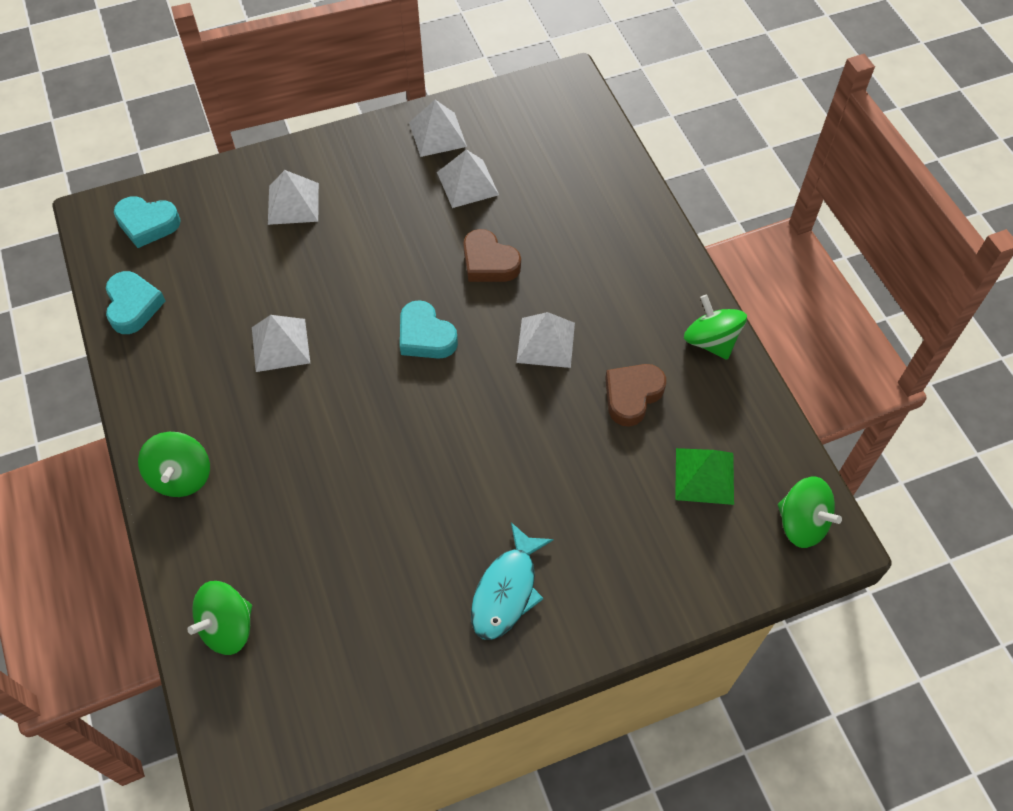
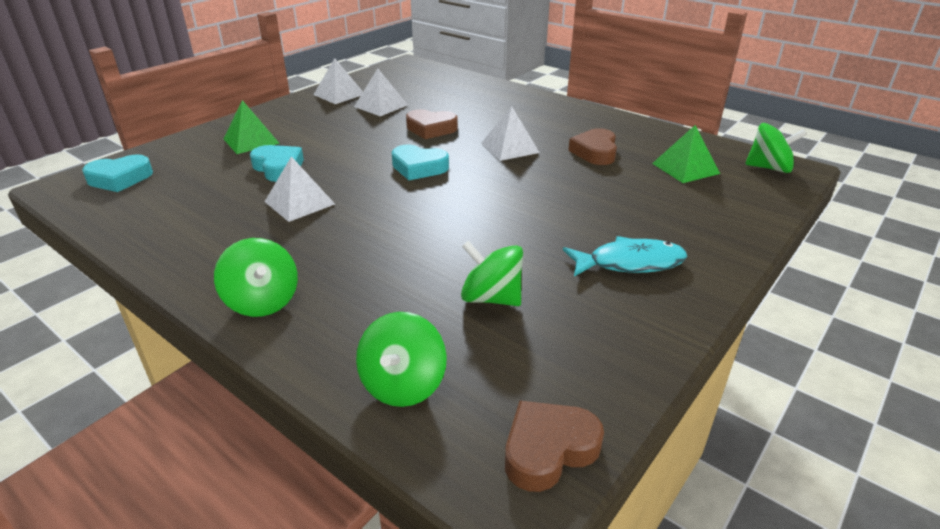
camera: 30 degrees left, 25 degrees down
turquoise heart [106,271,165,334] -> turquoise heart moved to [250,145,304,182]
white pyramid [268,170,319,225] -> green pyramid [223,100,280,154]
turquoise fish [471,522,553,640] -> turquoise fish turned 90 degrees counterclockwise [563,236,688,277]
green spinning top [684,295,747,360] -> green spinning top moved to [461,240,523,306]
none -> brown heart [505,401,604,492]

